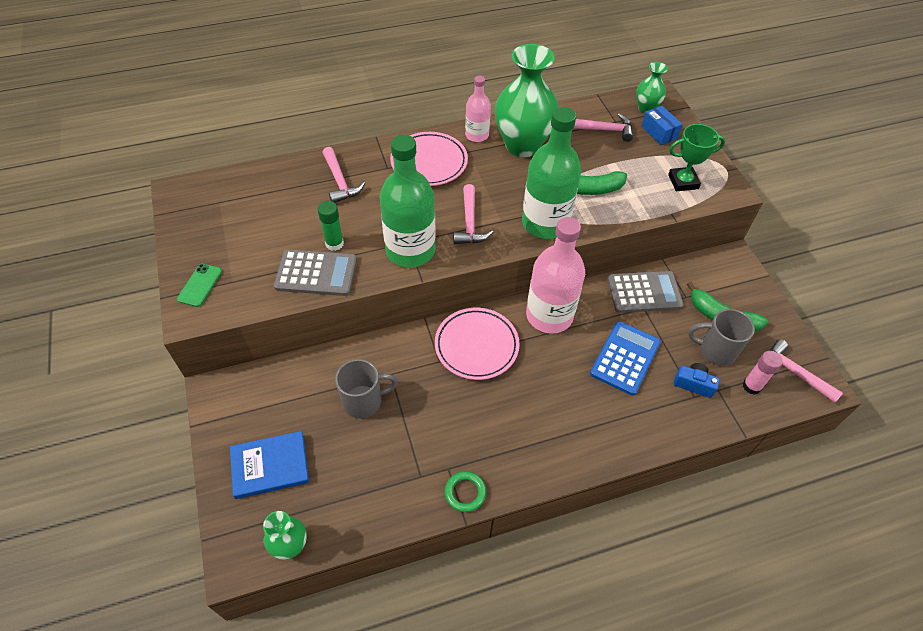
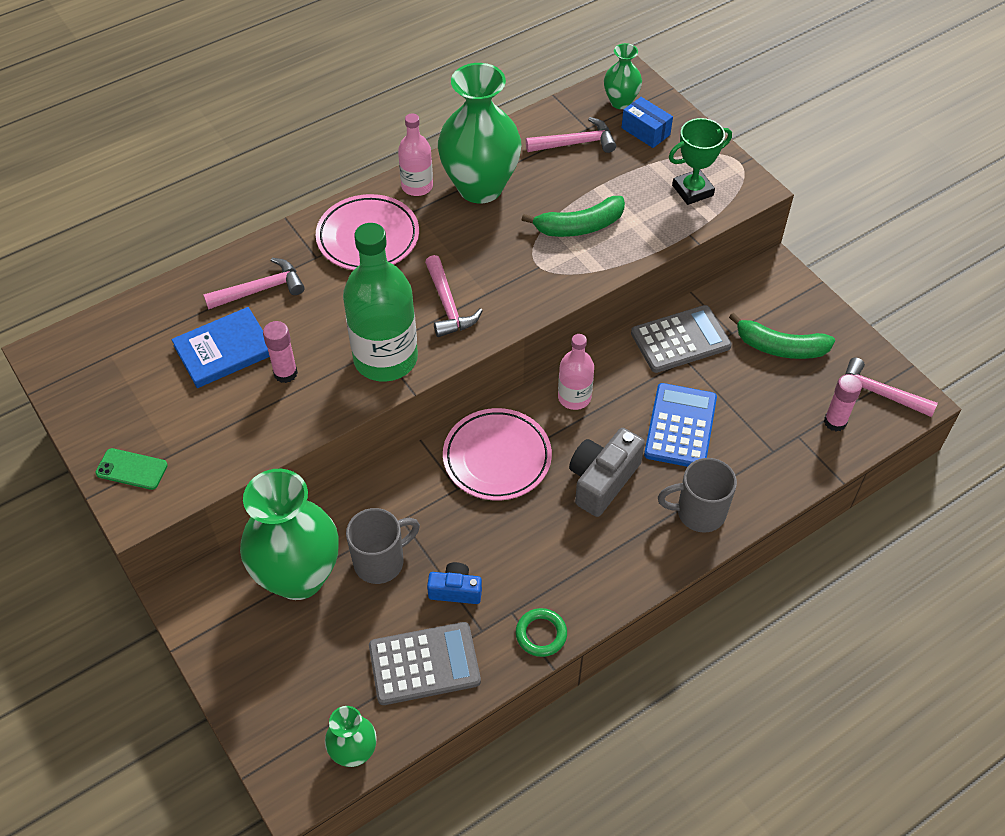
camera: 15 degrees left, 0 degrees up
green phone [177,264,222,307] -> green phone turned 75 degrees counterclockwise [96,448,168,490]
blue book [230,431,309,499] -> blue book moved to [171,307,270,388]
grey calculator [274,249,357,296] -> grey calculator moved to [369,622,481,705]
green glue stick [318,201,344,251] -> pink glue stick [263,321,298,383]
pink hammer [322,147,365,203] -> pink hammer turned 75 degrees counterclockwise [203,258,304,309]
green bottle [522,107,581,239] -> none
pink bottle [526,217,585,334] -> pink bottle [558,334,594,410], size x0.55
blue camera [674,363,720,398] -> blue camera moved to [427,562,482,604]
grey mug [688,309,755,366] -> grey mug moved to [658,458,737,533]
none -> green vase [240,469,339,600]
none -> grey camera [569,428,645,517]

